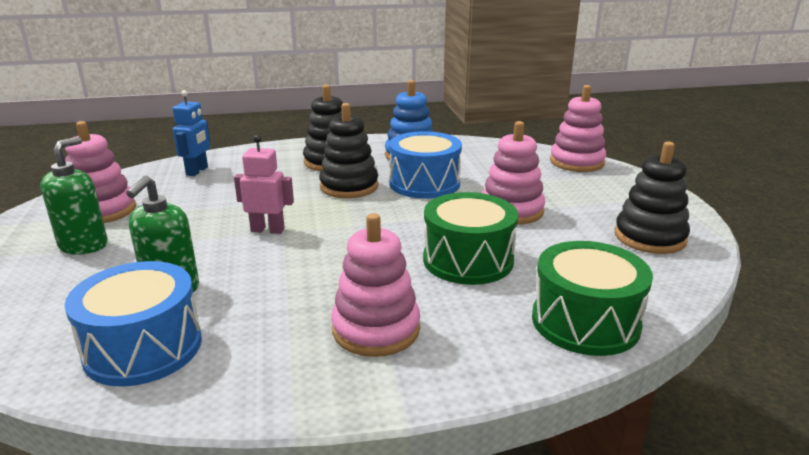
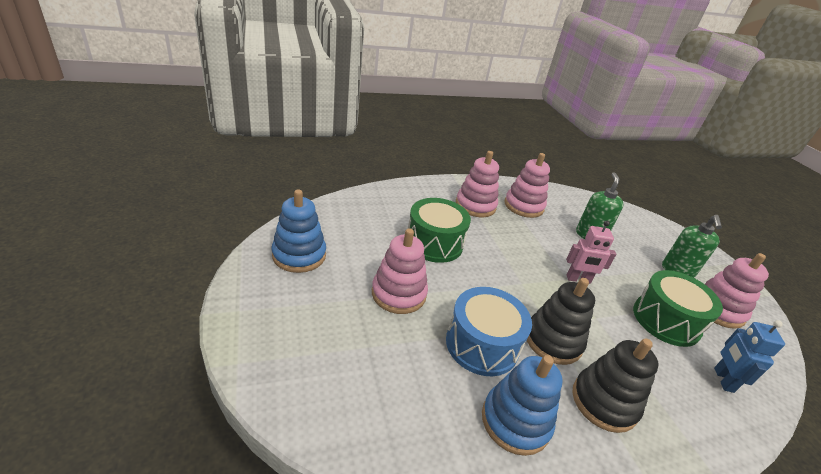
camera: 170 degrees right, 10 degrees up
blue drum [65,261,202,387] -> none
green drum [532,241,653,356] -> green drum moved to [633,270,723,347]
pink stacking toy [550,85,606,172] -> pink stacking toy moved to [504,153,550,218]
black stacking toy [615,142,690,254] -> blue stacking toy [272,190,326,273]

